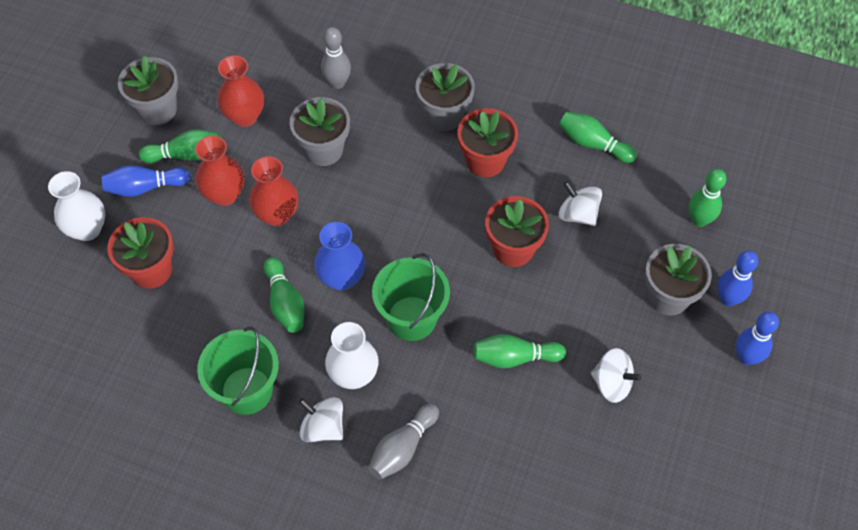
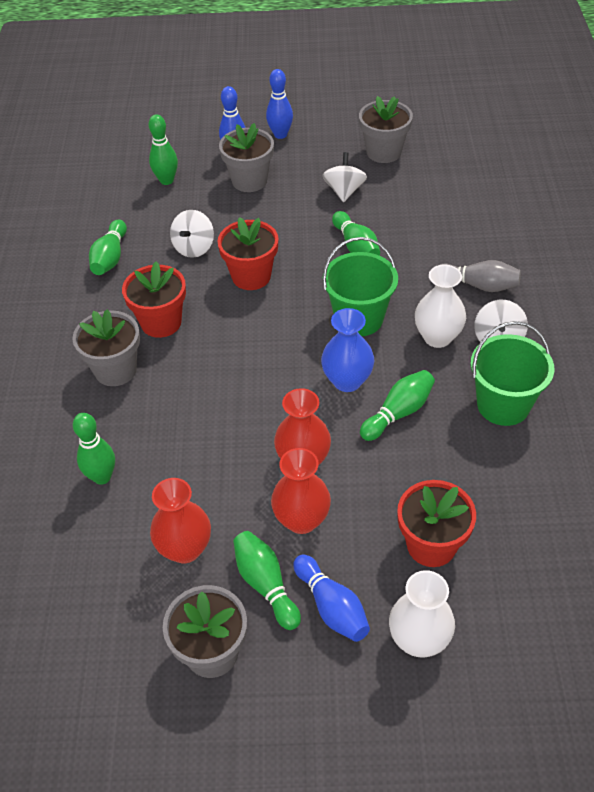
camera: 110 degrees left, 10 degrees down
grey flower pot [290,97,350,166] -> grey flower pot moved to [359,96,413,163]
grey bowling pin [321,27,351,89] -> green bowling pin [73,413,115,485]

